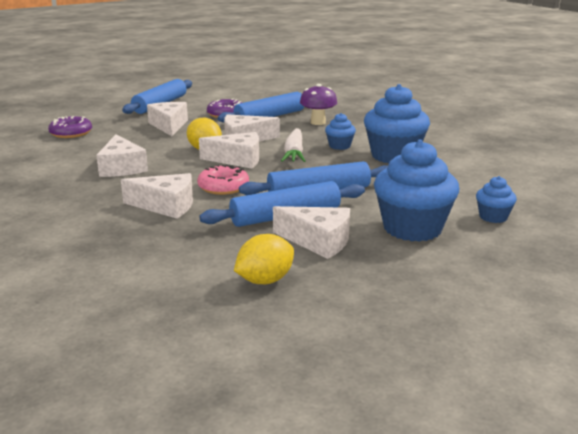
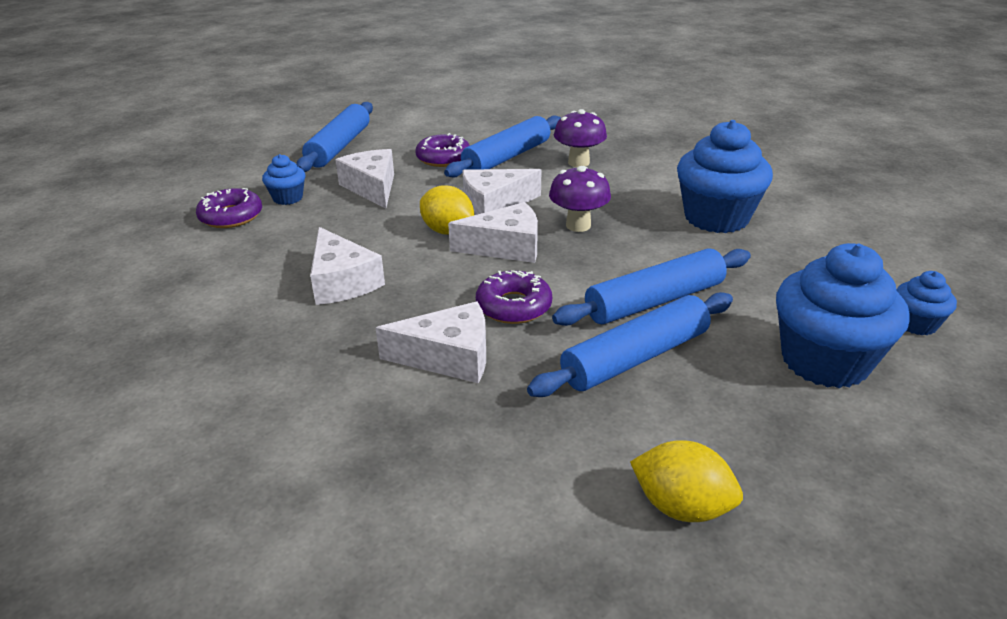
camera: 10 degrees left, 10 degrees up
pink donut [197,164,249,195] -> purple donut [476,270,552,324]
yellow lemon [234,234,294,284] -> yellow lemon turned 75 degrees clockwise [630,440,743,522]
white cheese [273,206,350,259] -> none
white carrot [281,128,305,162] -> purple mushroom [549,166,611,232]
blue cupcake [325,113,356,150] -> blue cupcake moved to [262,154,305,205]

